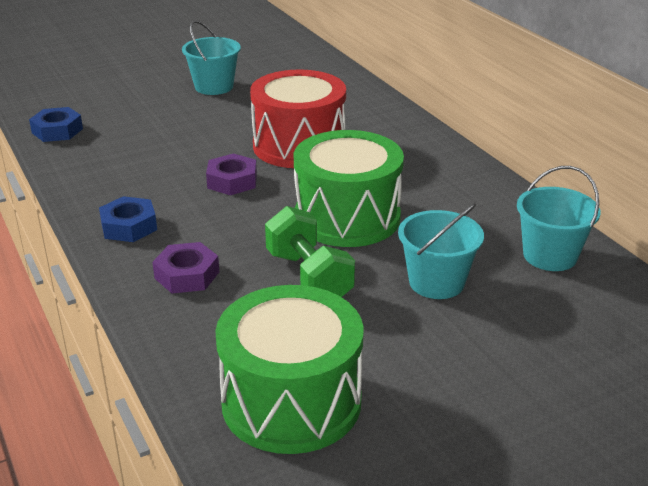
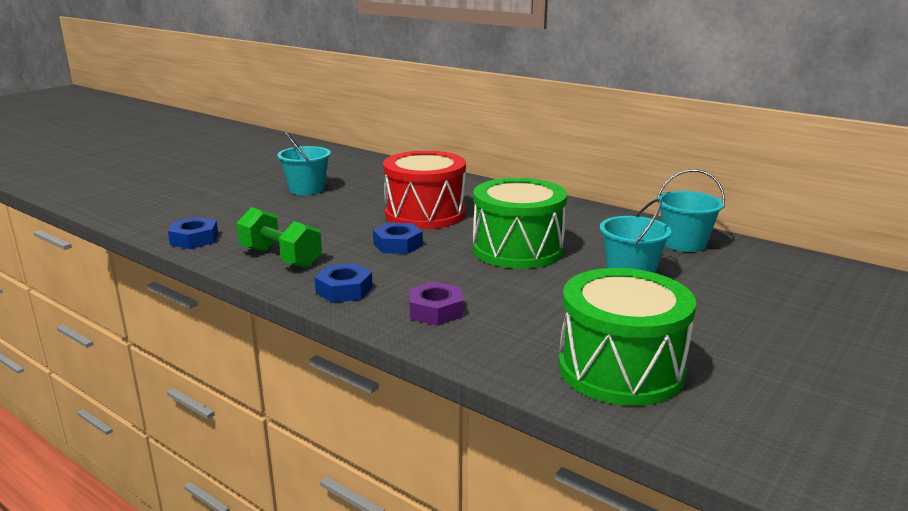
camera: 25 degrees left, 10 degrees down
purple nut [206,153,257,195] -> blue nut [373,223,423,254]
green dumbbell [265,206,355,297] -> green dumbbell moved to [236,207,322,268]

